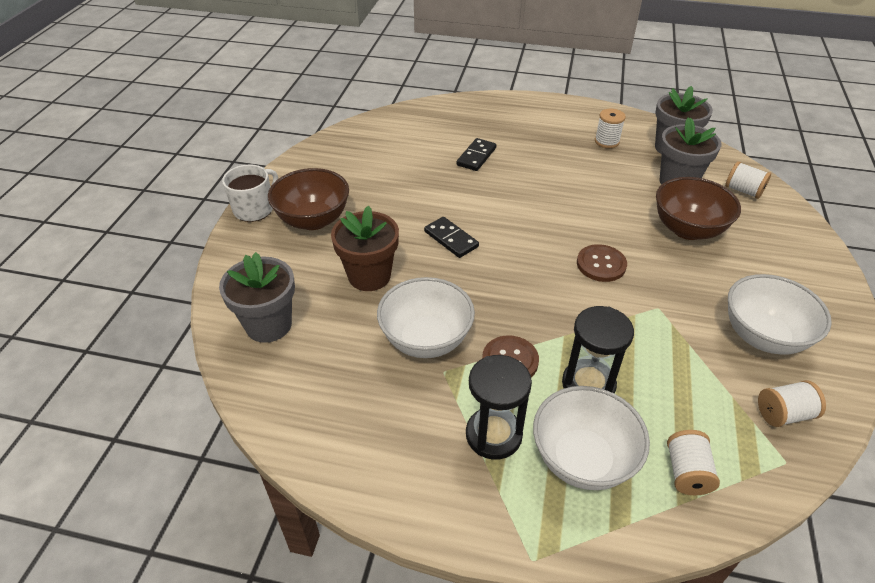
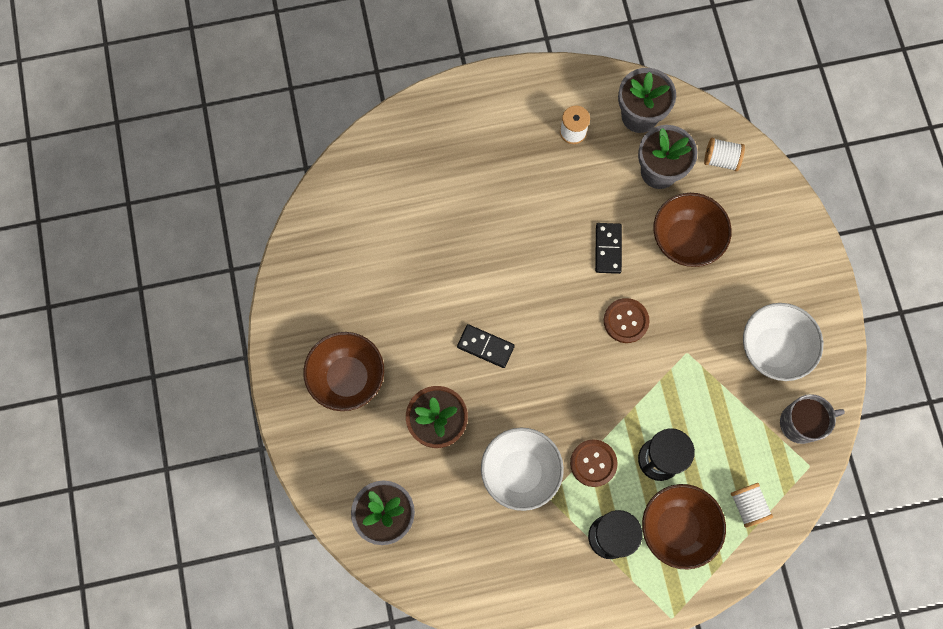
camera: 25 degrees left, 30 degrees up
white mug [222,164,278,222] -> none
black domino [456,138,496,171] -> black domino moved to [595,223,622,274]
white bowl [533,386,650,490] -> brown bowl [642,484,726,570]
white spool [758,380,826,427] -> grey mug [780,394,845,444]

